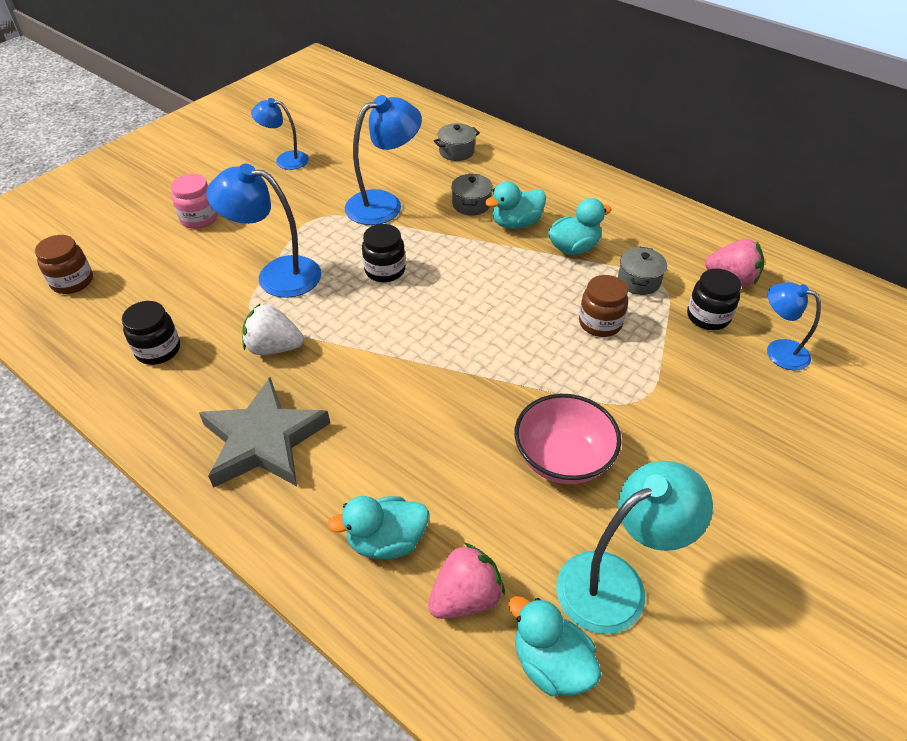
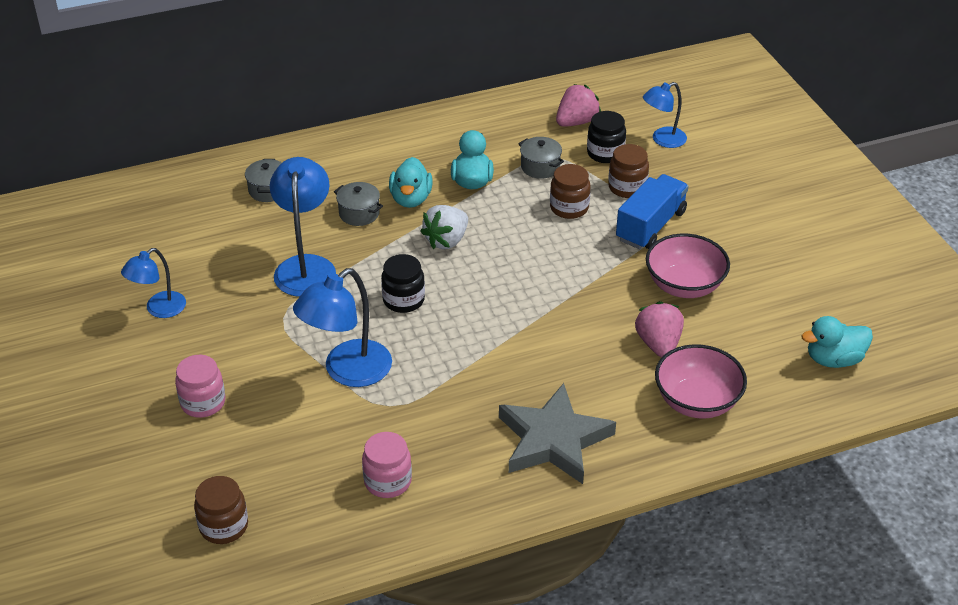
camera: 60 degrees left, 5 degrees down
black jar [122,301,180,365] -> pink jar [362,432,412,498]
white strawberry [242,303,304,355] -> white strawberry moved to [420,205,468,249]
turquoise duck [327,496,429,559] -> pink bowl [655,344,747,419]
pink strawberry [428,543,505,619] -> pink strawberry moved to [635,301,684,358]
turquoise lamp [556,461,713,634] -> none
none -> brown jar [608,144,649,198]
none -> blue truck [616,174,689,249]

